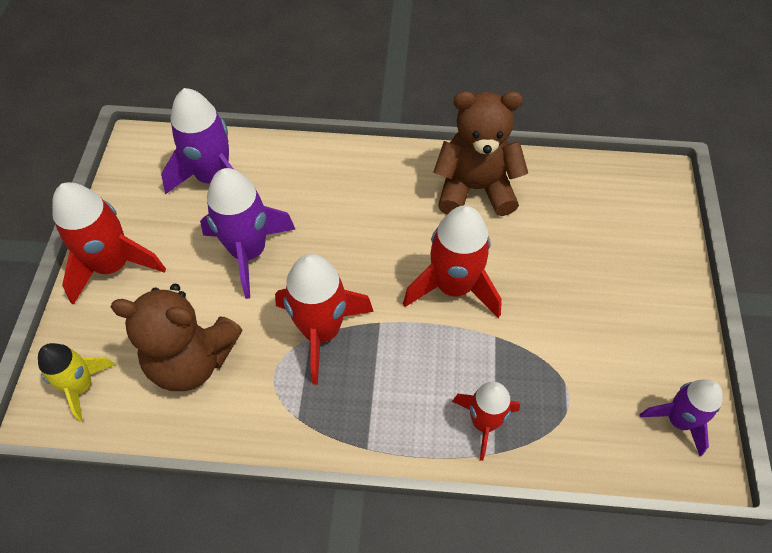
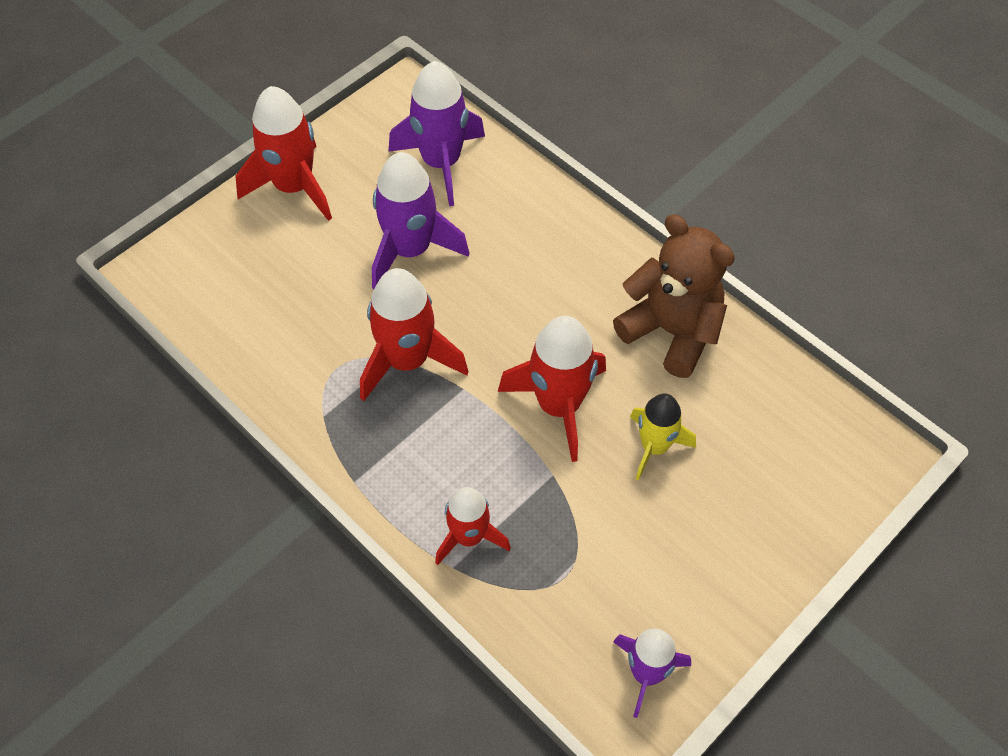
camera: 40 degrees right, 0 degrees up
yellow rocket [38,343,115,422] -> yellow rocket moved to [630,393,696,480]
brown teddy bear [110,284,242,391] -> none

